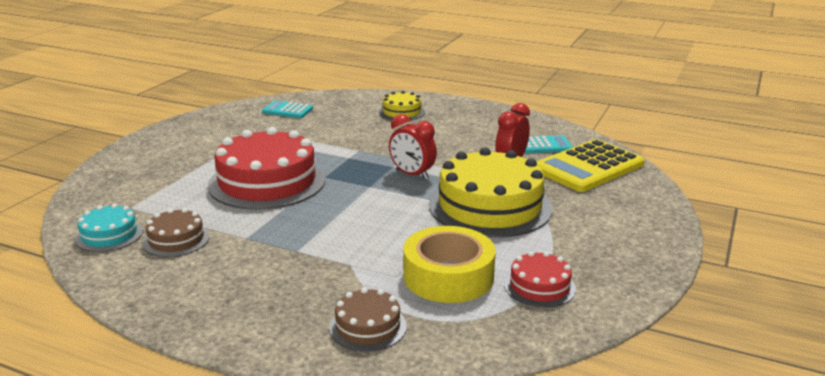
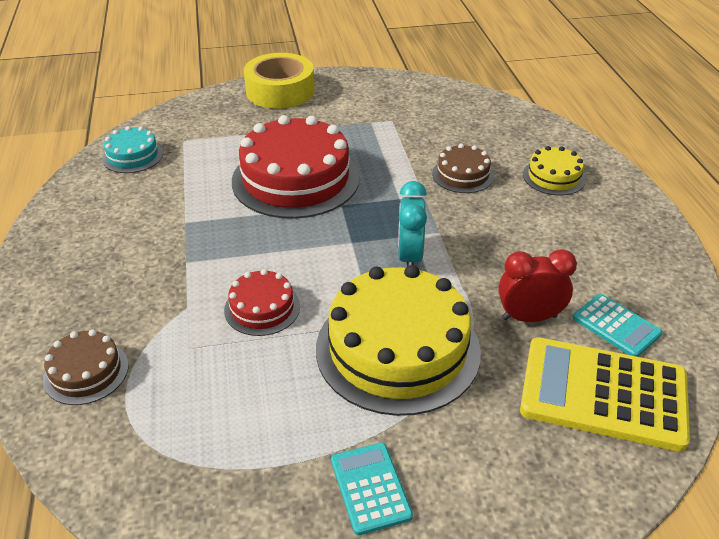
camera: 55 degrees right, 15 degrees up
brown cake [142,208,210,257] -> brown cake moved to [432,144,494,193]
turquoise calculator [262,101,313,118] -> turquoise calculator moved to [331,442,413,535]
red clock [389,114,437,180] -> turquoise clock [398,181,427,267]
yellow tape [403,226,496,303] -> yellow tape moved to [244,53,314,109]
red cake [504,251,576,308] -> red cake moved to [224,269,300,336]

